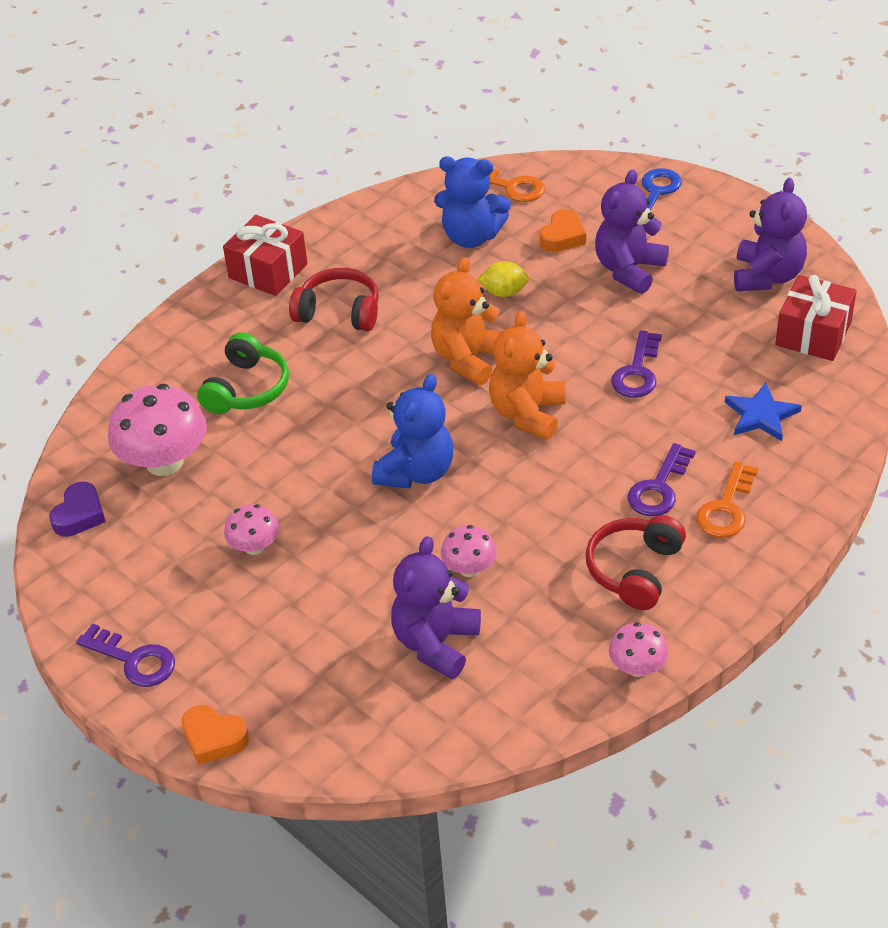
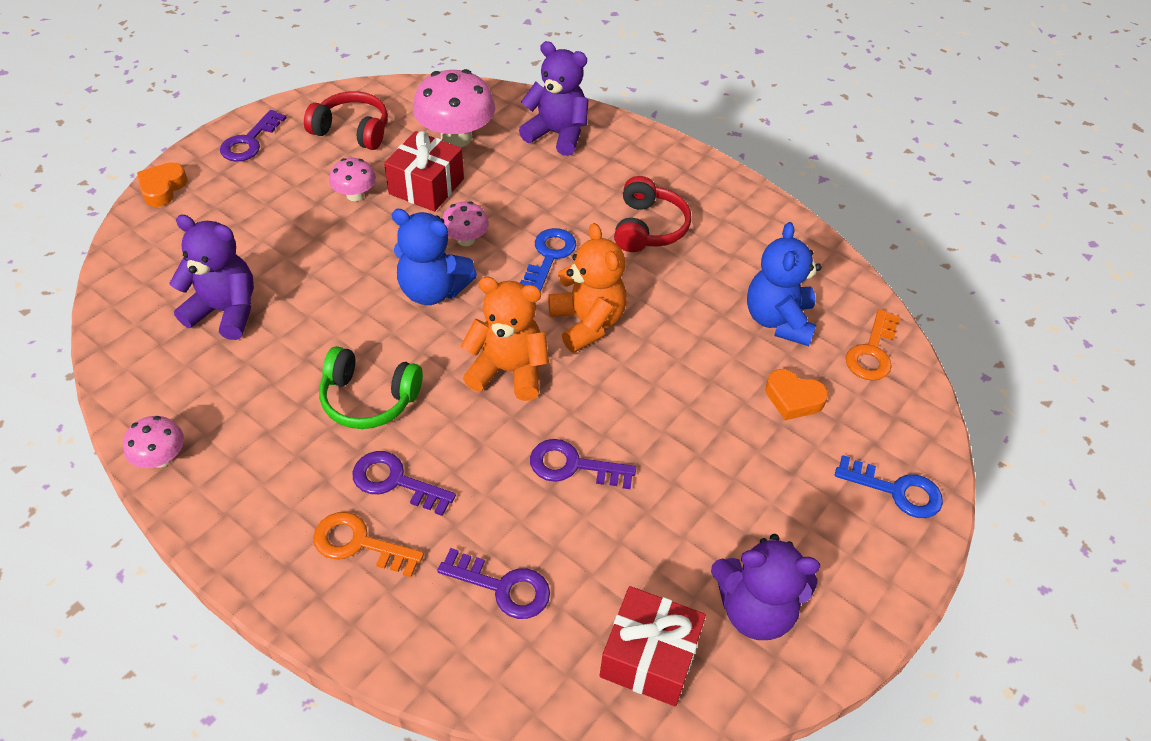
camera: 80 degrees right, 5 degrees up
purple heart [49,481,106,537] -> none
green headphones [197,332,289,414] -> green headphones moved to [319,346,423,429]
red gift [223,215,307,296] -> red gift moved to [384,131,464,212]
orange teddy bear [431,257,502,385] -> orange teddy bear turned 45 degrees clockwise [548,223,627,353]
pink mushroom [441,525,497,577] -> pink mushroom moved to [442,201,489,246]
yellow lemon [477,261,529,297] -> none
red headphones [586,515,686,610] -> red headphones moved to [304,91,388,150]
purple teddy bear [595,170,669,294] -> purple teddy bear moved to [519,41,588,156]
blue star [725,383,802,441] -> purple key [437,548,550,619]
none -> blue key [520,228,576,291]

